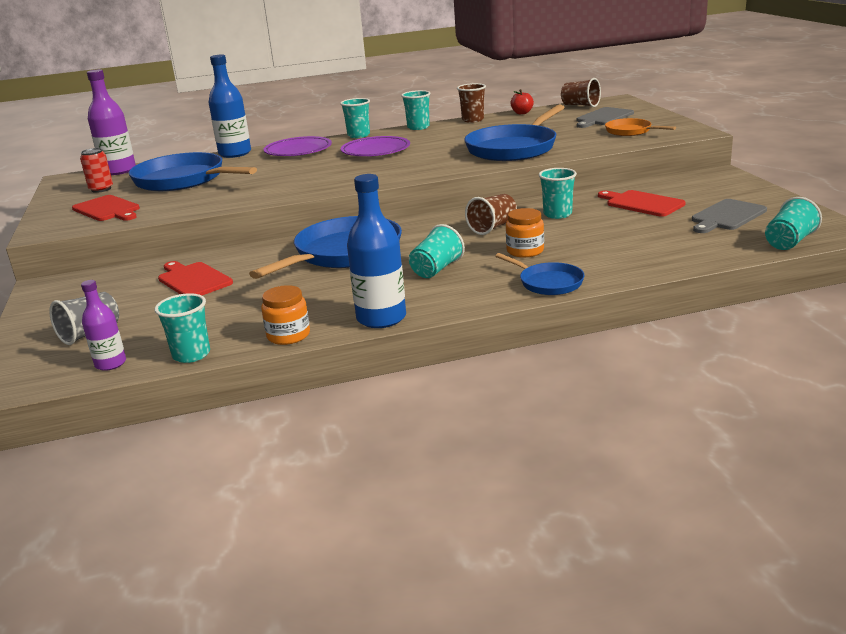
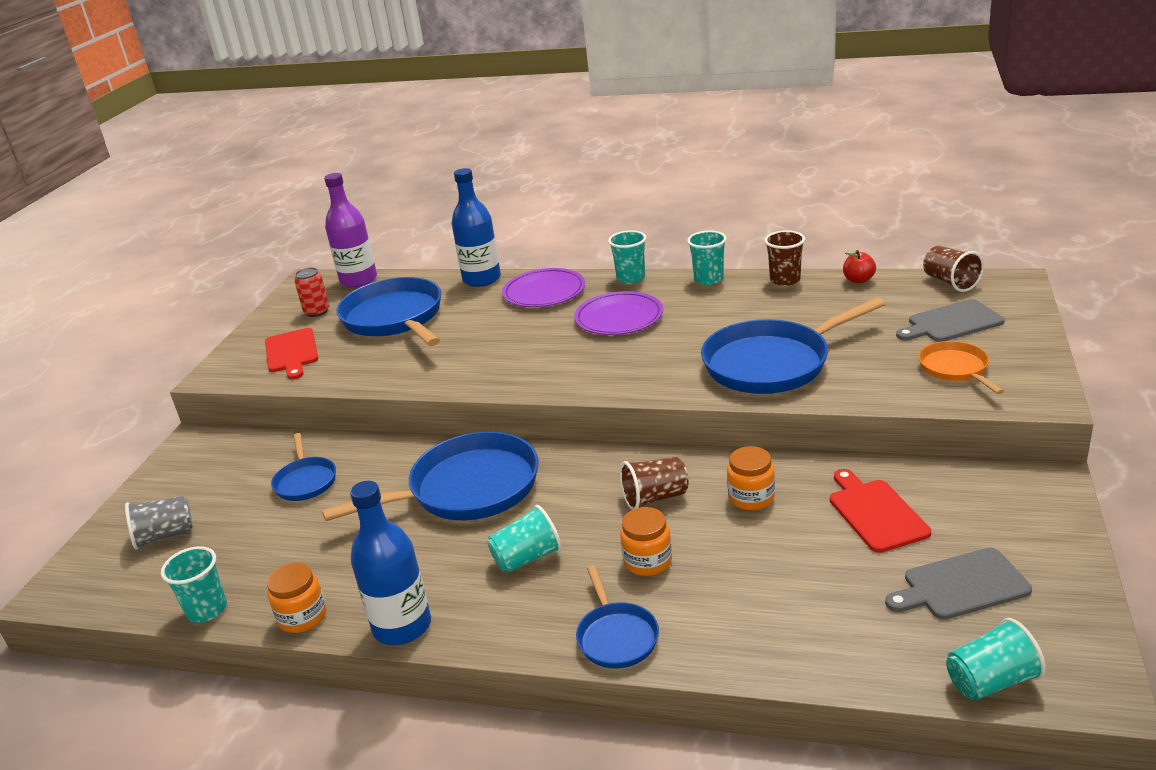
camera: 30 degrees right, 5 degrees up
purple bottle [81,280,126,371] -> none
red cutting board [158,261,233,296] -> blue pan [271,433,336,501]
turquoise cup [539,168,577,219] -> orange jar [727,446,775,510]

